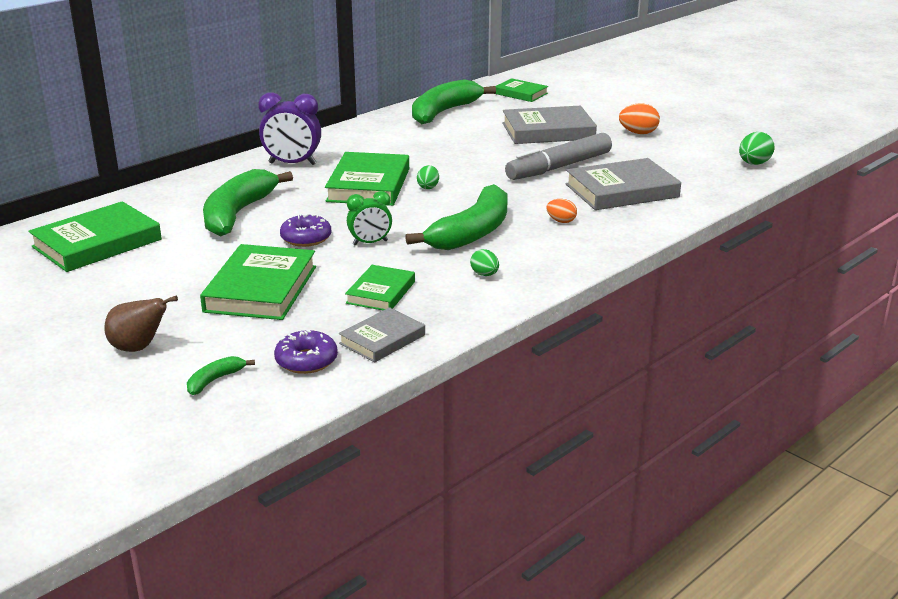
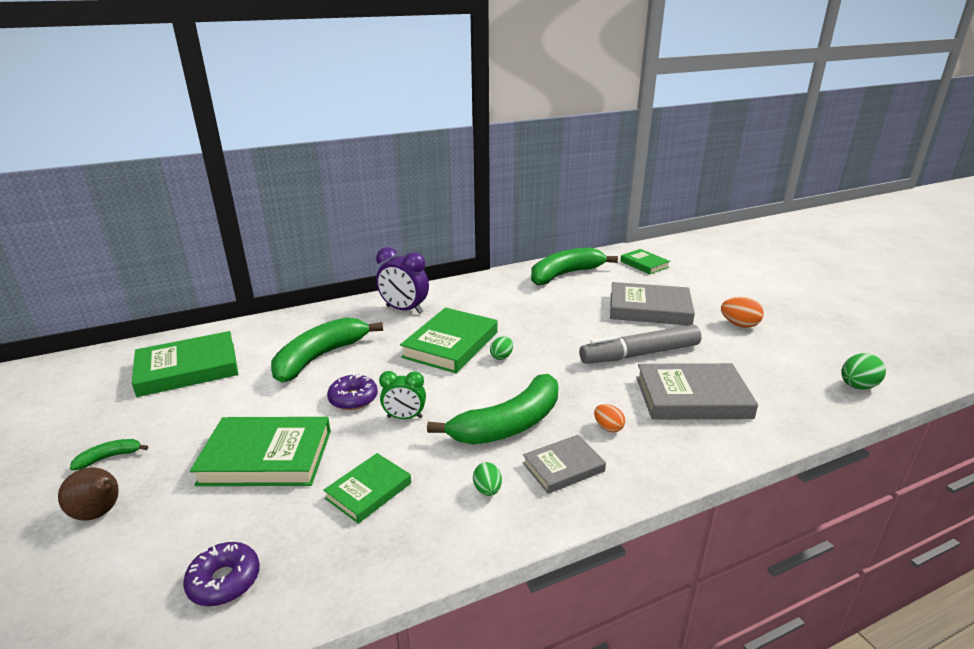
camera: 20 degrees right, 0 degrees up
green banana [187,356,255,395] -> green banana moved to [70,439,148,470]
green book [200,244,316,320] -> green book turned 60 degrees clockwise [190,417,331,486]
grey book [339,307,425,363] -> grey book moved to [523,435,606,494]

